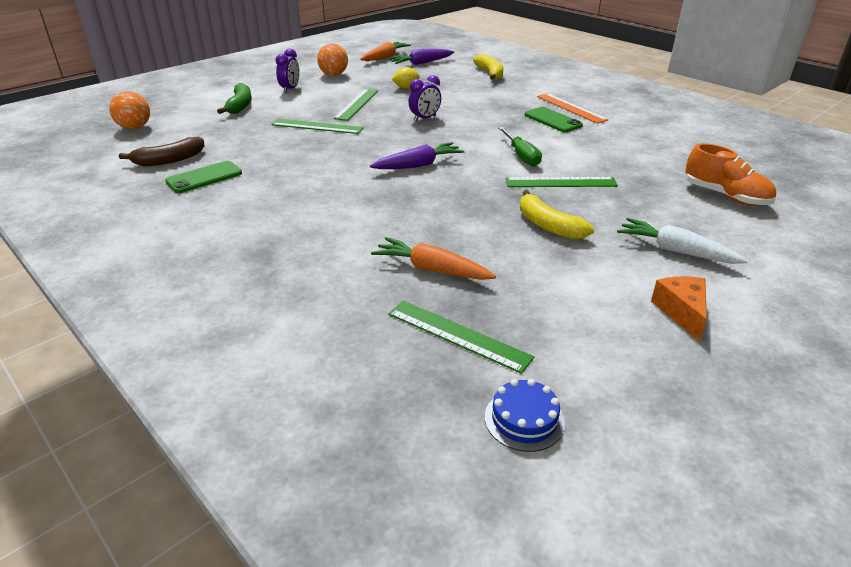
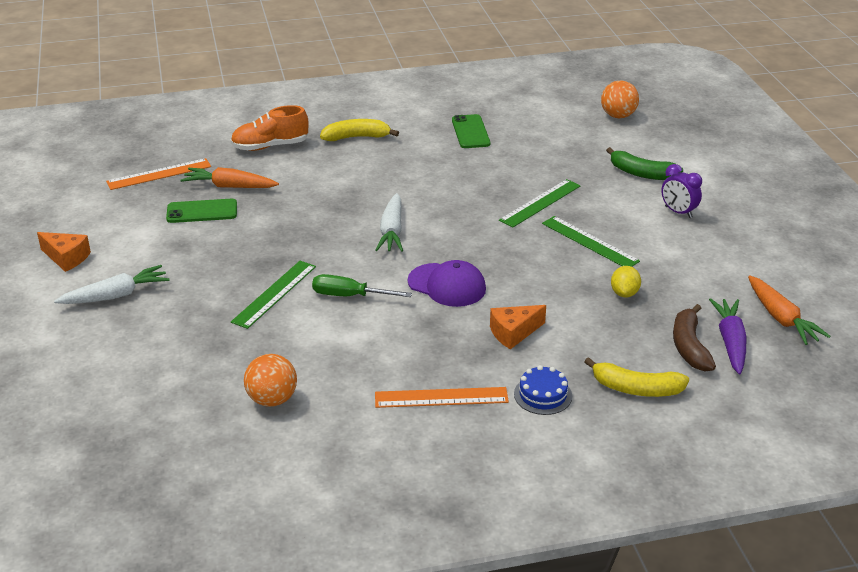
camera: 120 degrees right, 0 degrees up
brown banana [119,137,204,166] -> brown banana moved to [673,304,716,371]
orange ball [317,43,348,76] -> orange ball moved to [244,354,297,407]
purple carrot [370,142,465,169] -> white carrot [375,193,403,252]
orange carrot [371,237,496,280] -> orange carrot turned 135 degrees counterclockwise [180,167,279,188]
green ruler [388,301,534,374] -> orange ruler [106,158,211,190]
purple clock [408,75,441,121] -> none
blue cake [485,379,565,452] -> blue cake moved to [514,365,572,415]
yellow banana [520,190,594,239] -> yellow banana moved to [320,119,399,141]
green phone [525,107,583,132] -> green phone moved to [166,199,237,223]
orange shoe [685,143,776,206] -> orange shoe moved to [230,105,308,151]
none -> purple cap [408,260,486,307]
none -> orange cheese [490,305,546,349]

